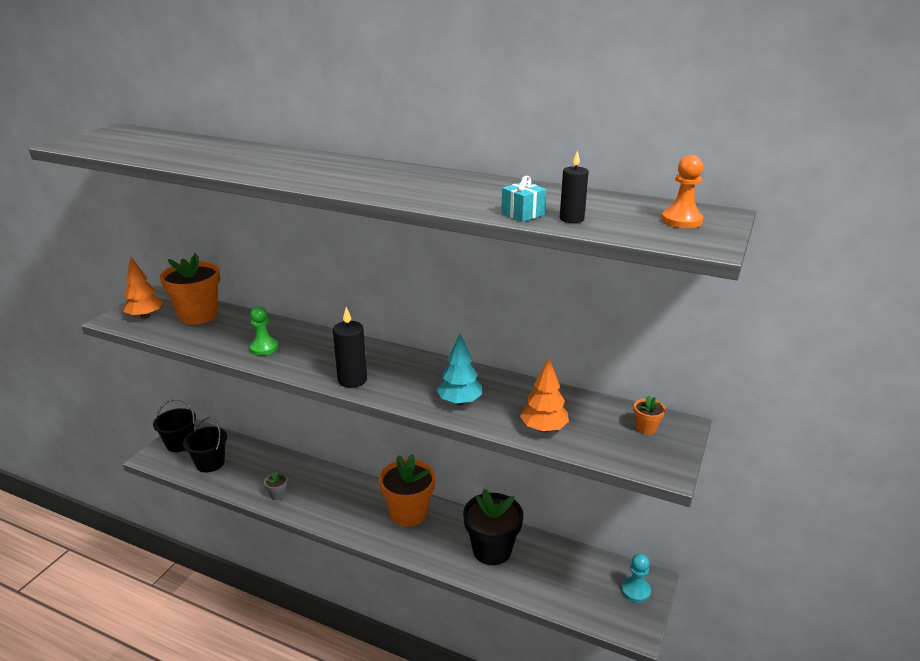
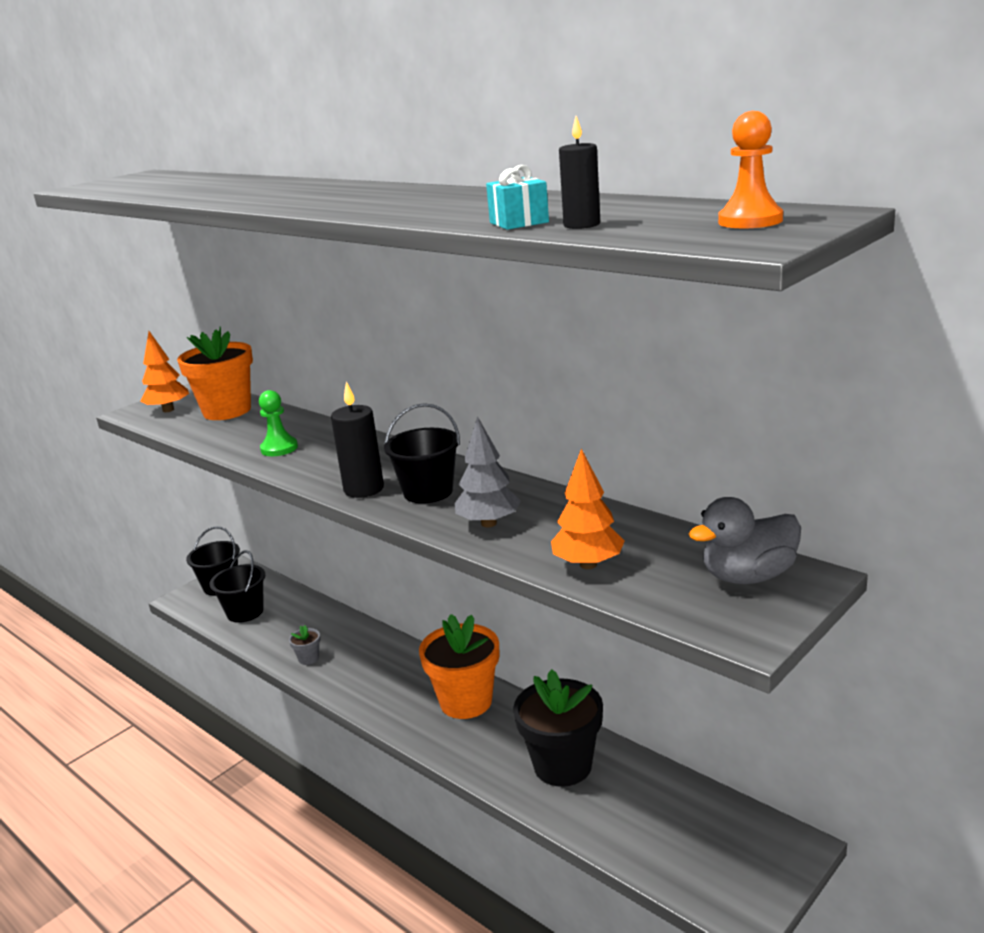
camera: 20 degrees right, 5 degrees down
turquoise tree [437,333,482,405] -> grey tree [455,416,521,527]
turquoise pawn [621,554,651,603] -> none
orange flower pot [634,395,665,435] -> grey duck [688,497,801,584]
none -> black bucket [384,403,460,504]

